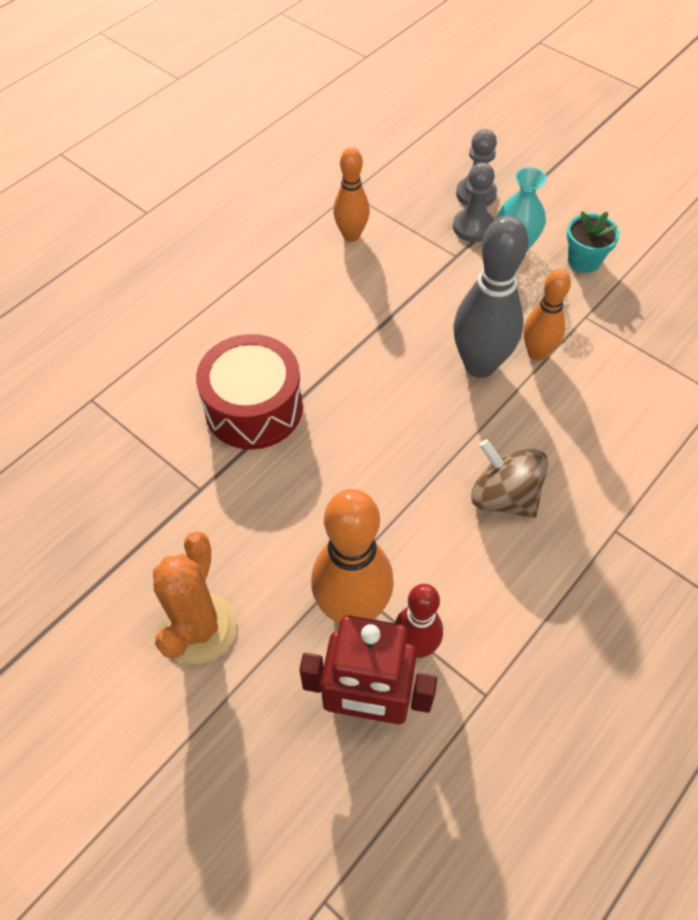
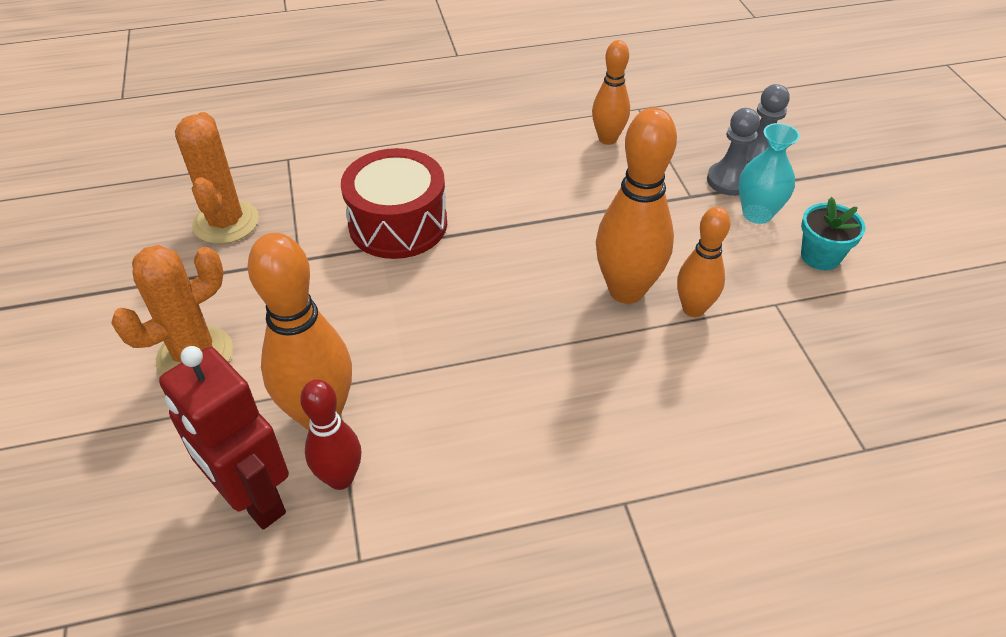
camera: 35 degrees right, 10 degrees down
grey bowling pin [453,215,528,378] -> orange bowling pin [596,107,677,304]
brown spinning top [471,439,548,518] -> none
none -> orange cactus [175,112,259,244]

